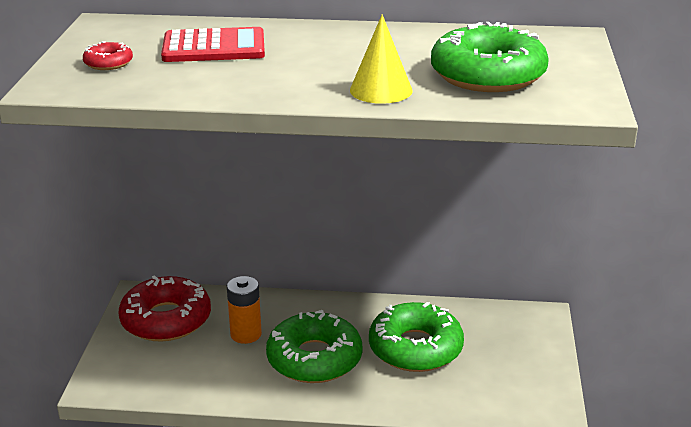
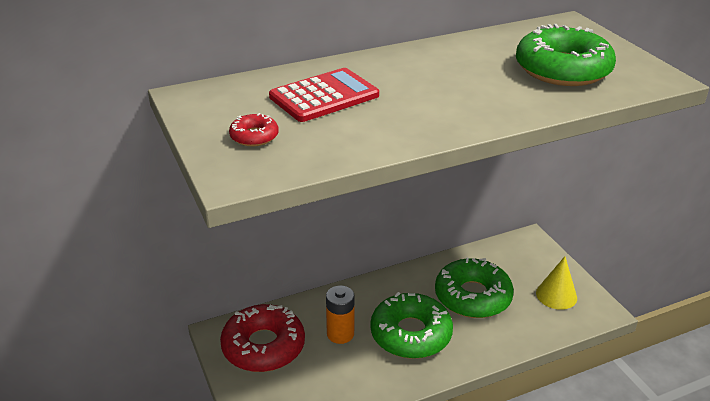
camera: 30 degrees left, 5 degrees up
yellow cone [350,14,413,104] -> yellow cone moved to [536,256,577,310]

